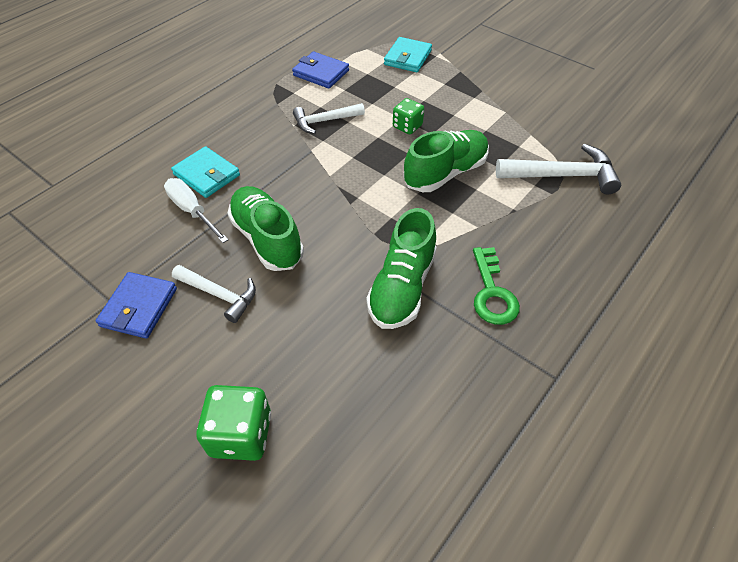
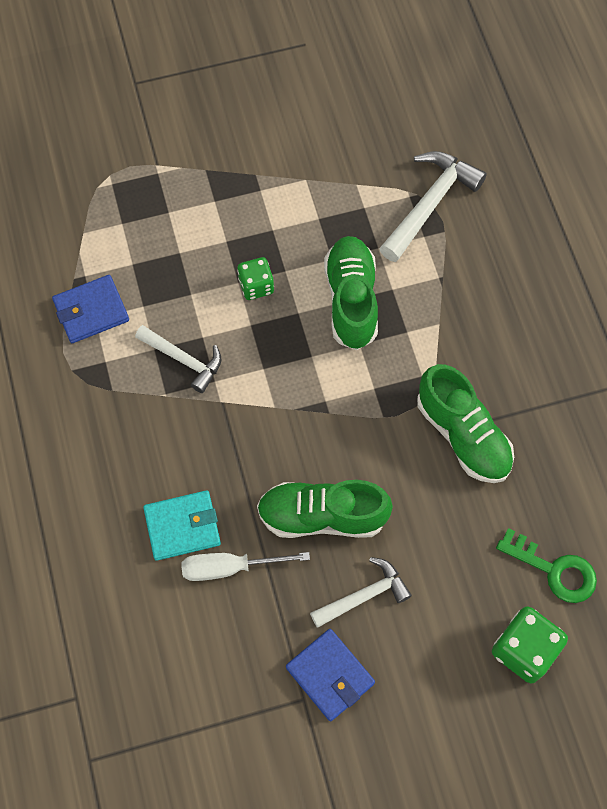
camera: 55 degrees left, 15 degrees up
white hammer [293,103,365,134] -> white hammer turned 75 degrees counterclockwise [135,325,221,393]
turquoise wallet [384,37,432,72] -> none
green key [473,247,520,325] -> green key moved to [496,528,597,603]

